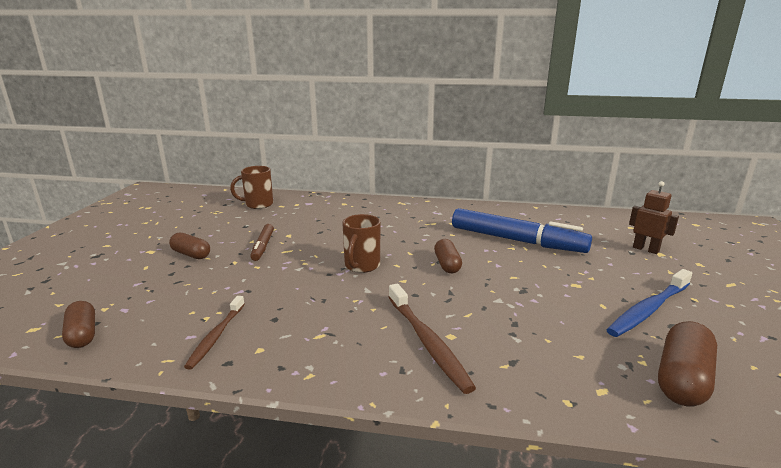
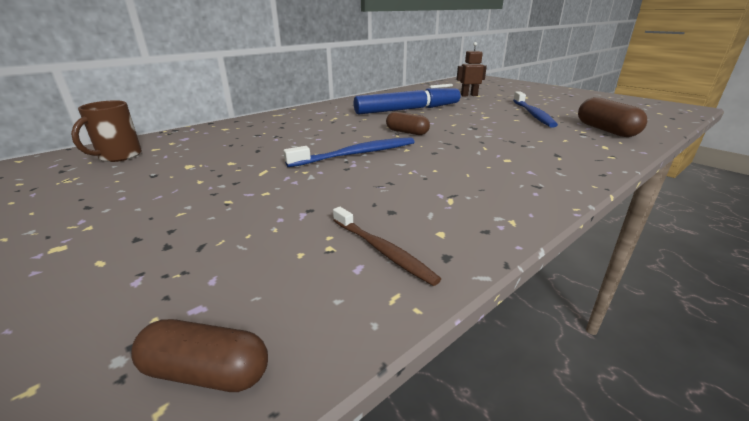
camera: 50 degrees left, 5 degrees up
brown capsule [169,232,210,259] -> none
brown marker [250,224,274,261] -> none
brown mug [342,214,380,273] -> blue toothbrush [284,137,414,167]
brown toothbrush [388,284,476,394] -> none

